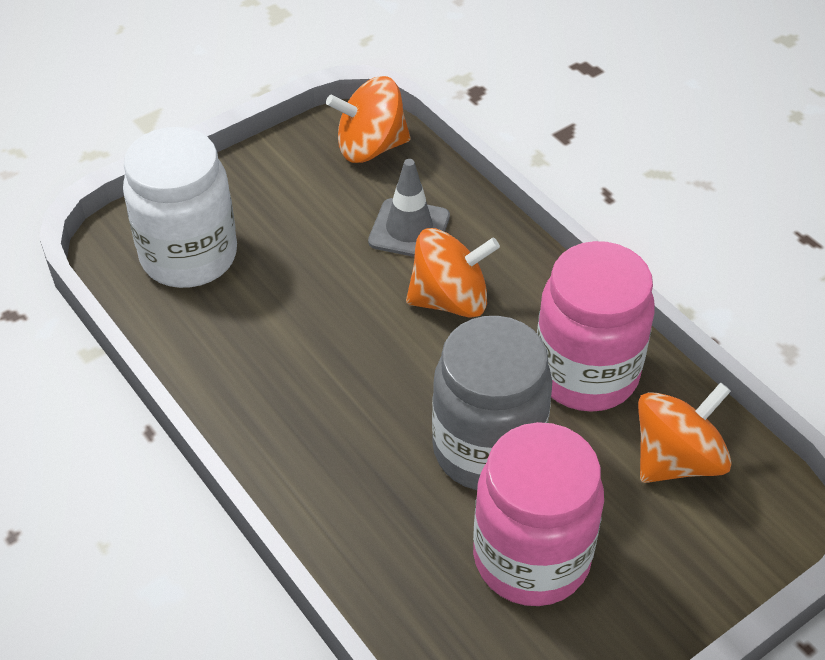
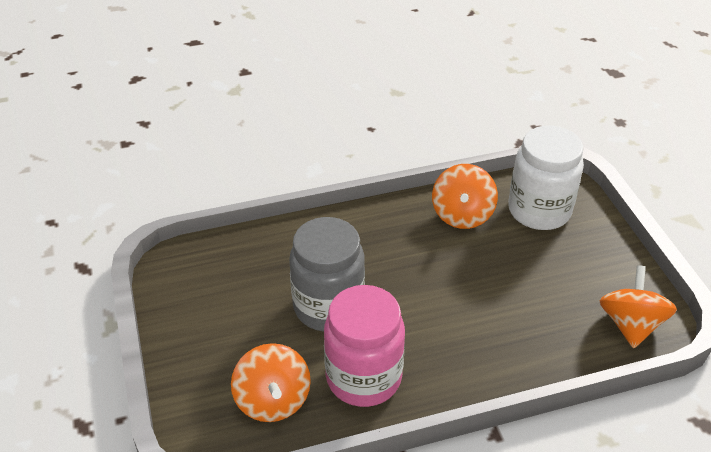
camera: 110 degrees right, 5 degrees down
grey traffic cone [368,159,450,257] -> none
orange spinning top [406,228,500,318] -> orange spinning top moved to [432,164,498,229]
pink jar [473,422,604,606] -> none

